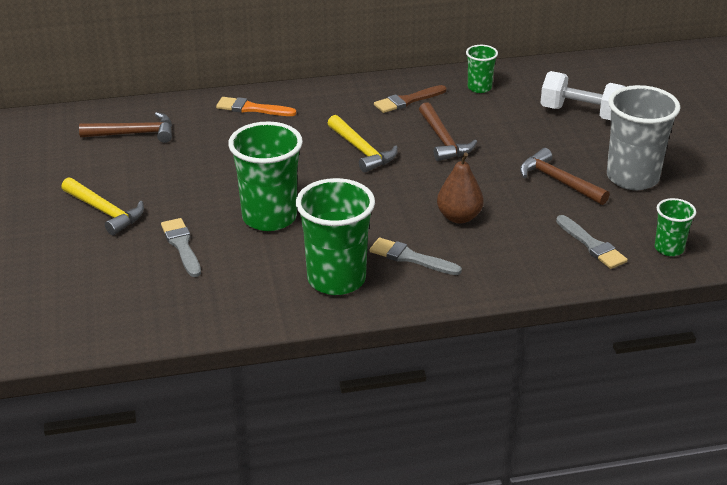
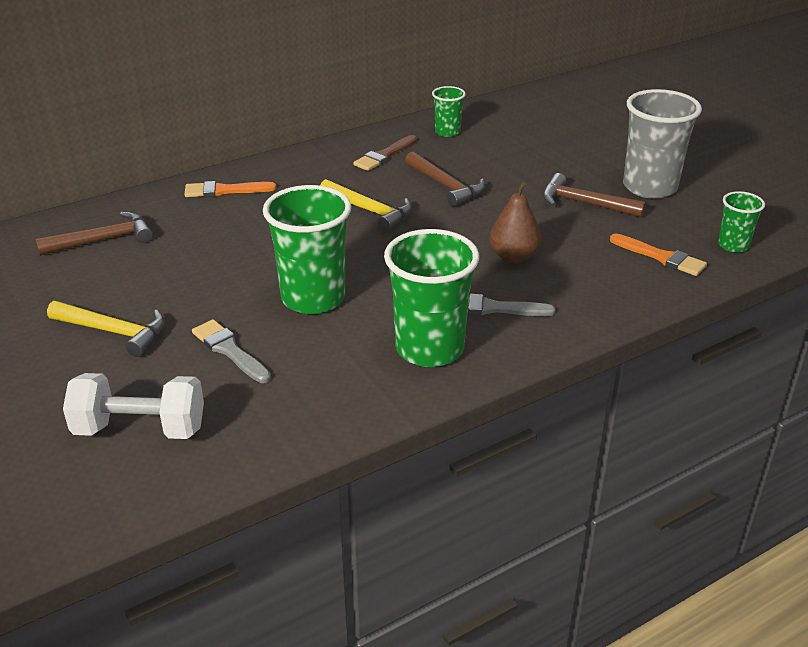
camera: 20 degrees left, 0 degrees up
white dumbbell [540,71,625,120] -> white dumbbell moved to [63,373,204,439]
grey brush [556,215,628,269] -> orange brush [610,233,707,276]

